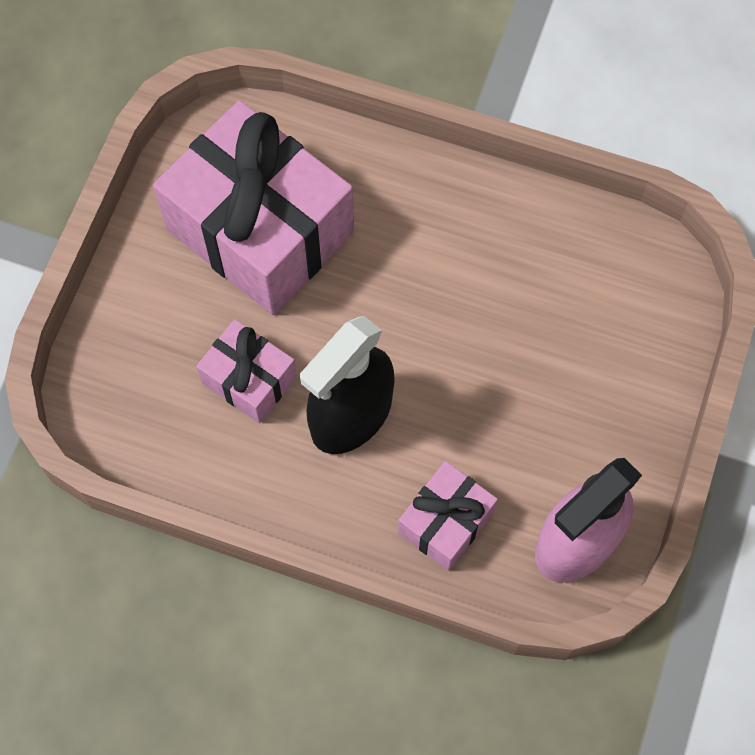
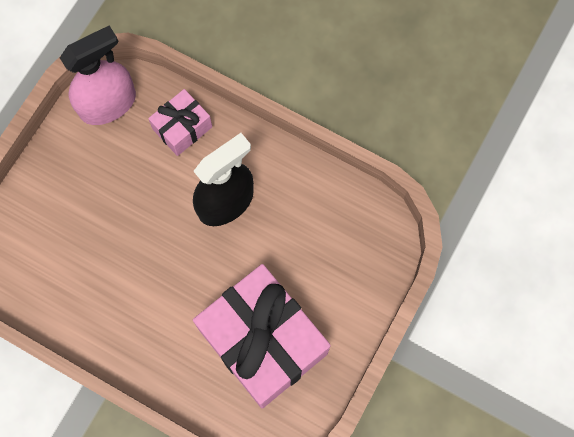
camera: 170 degrees left, 5 degrees up
pink gift [196,319,297,423] -> none

